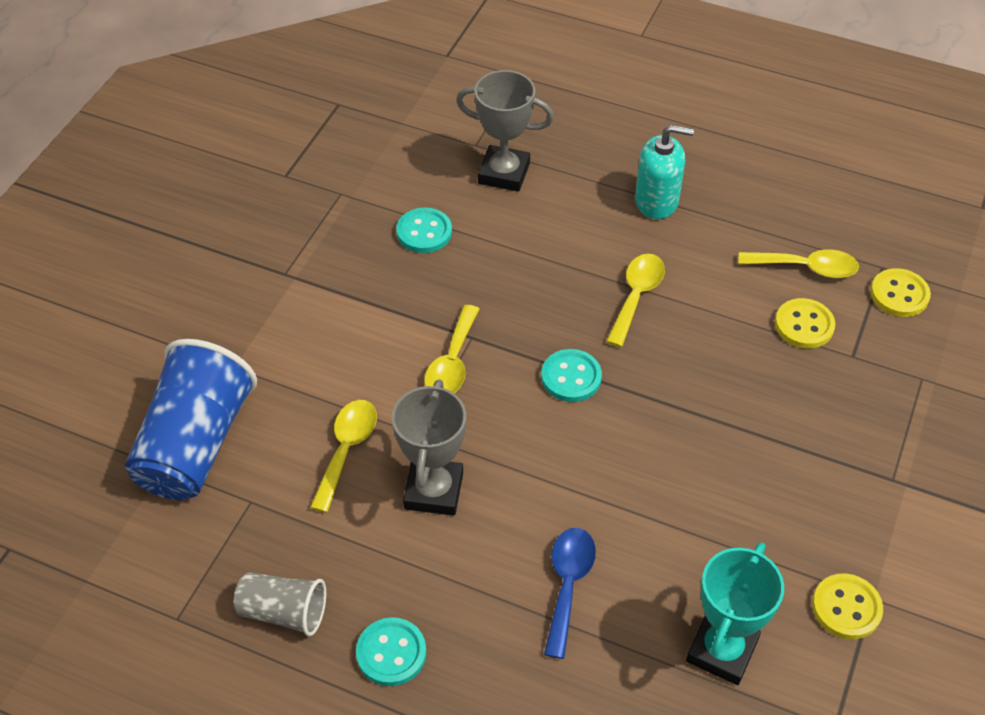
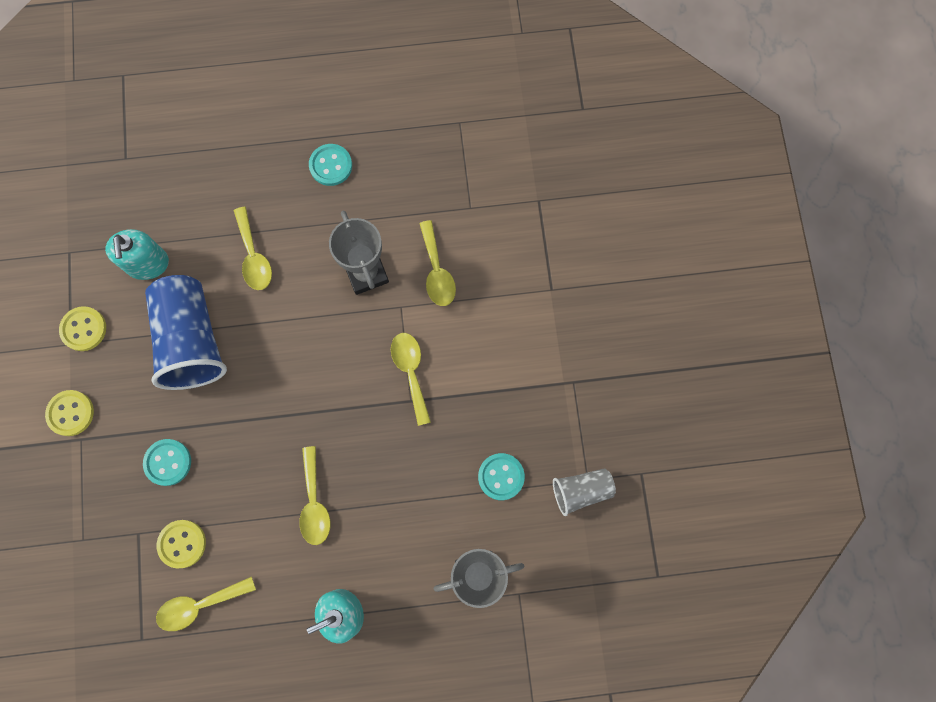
camera: 150 degrees right, 25 degrees up
blue cup [125,339,257,500] -> blue cup moved to [145,275,227,390]
grey cup [234,572,326,636] -> grey cup moved to [553,468,616,516]
turquoise button [541,349,602,402] -> turquoise button moved to [143,439,191,486]
blue spoon [544,528,596,659] -> yellow spoon [234,207,272,290]
turquoise trophy [686,542,784,685] -> turquoise soap dispenser [105,229,169,280]
yellow button [871,268,931,317] -> yellow button moved to [45,390,94,436]

